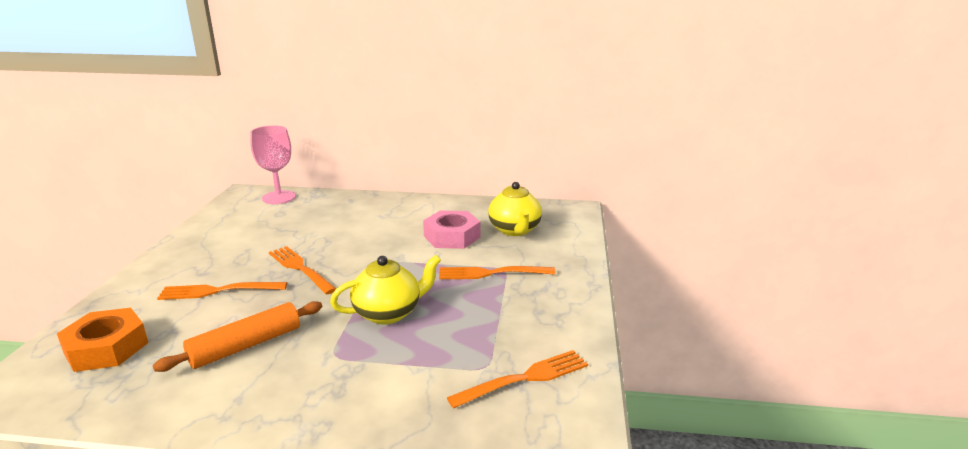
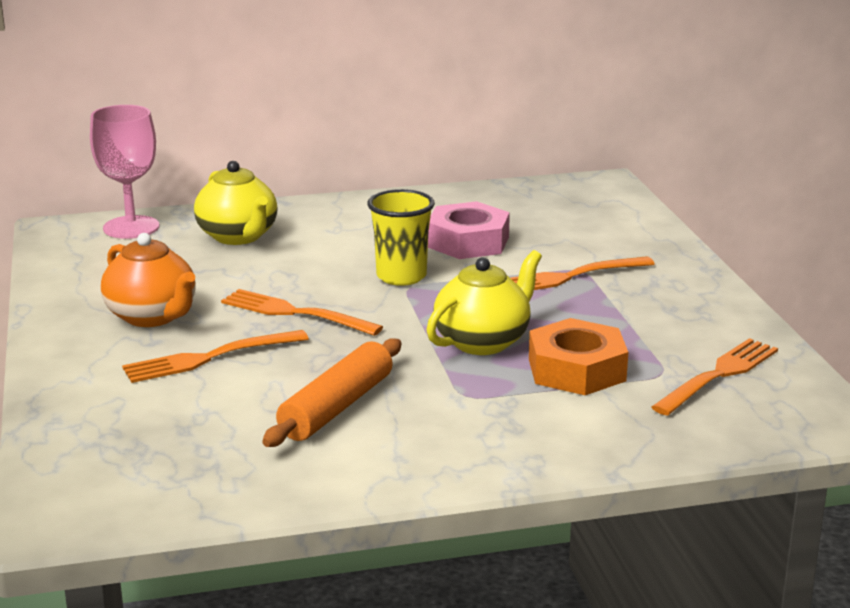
camera: 20 degrees left, 0 degrees up
orange nut [57,308,148,372] -> orange nut moved to [529,318,628,395]
yellow teapot [488,182,542,236] -> yellow teapot moved to [194,161,277,245]
none -> orange teapot [101,233,196,327]
none -> yellow cup [367,189,435,286]

